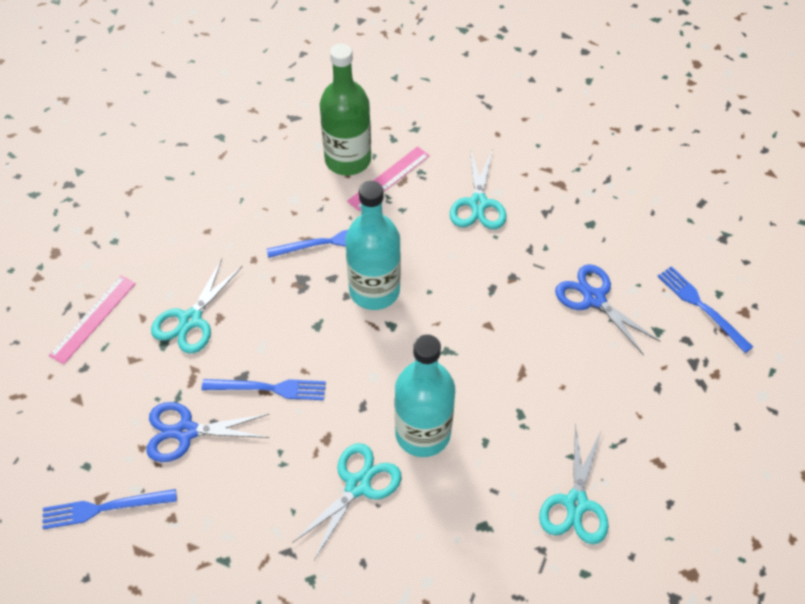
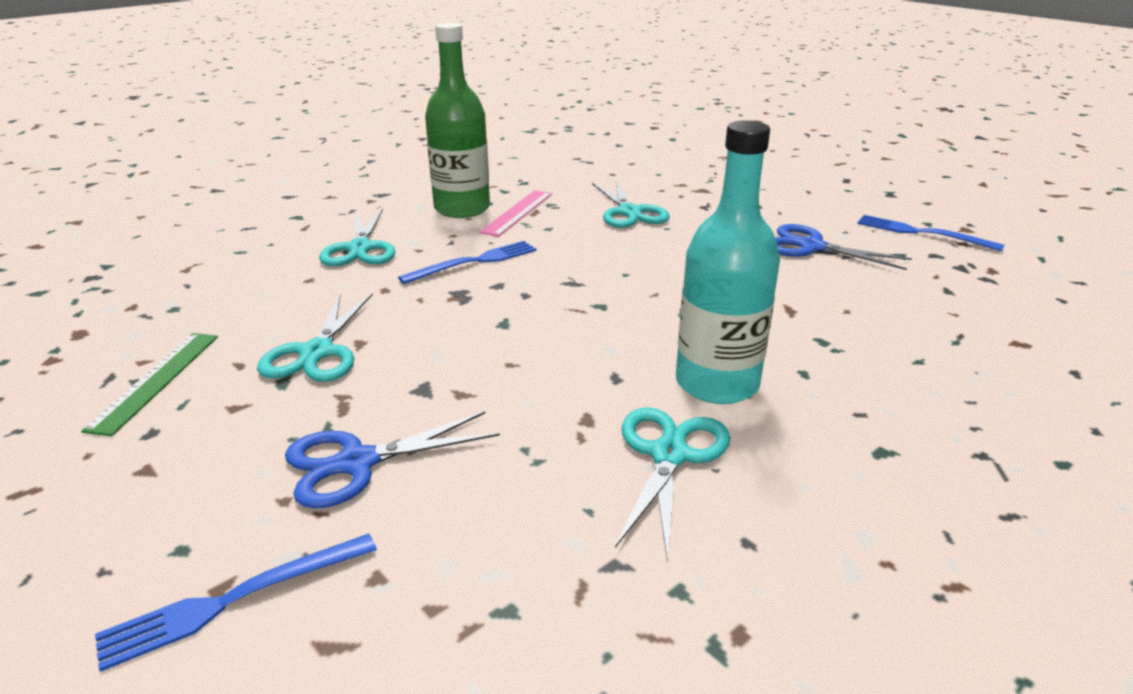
camera: 20 degrees left, 25 degrees down
pink ruler [49,275,136,364] -> green ruler [81,333,218,436]
blue fork [202,379,326,400] -> none
turquoise bottle [345,181,401,310] -> none
turquoise scissors [539,424,609,544] -> turquoise scissors moved to [319,209,396,266]

